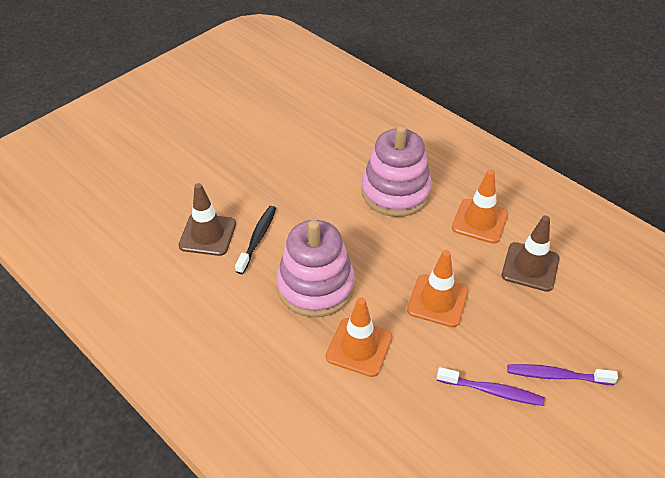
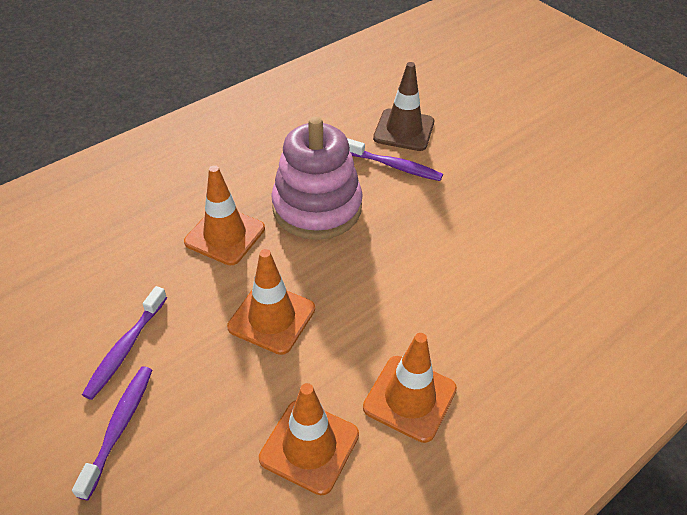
camera: 95 degrees right, 0 degrees up
black toothbrush [235,206,276,274] -> purple toothbrush [347,138,443,181]
pink stacking toy [361,125,432,217] -> none
brown traffic cone [502,215,560,292] -> orange traffic cone [259,383,359,495]

